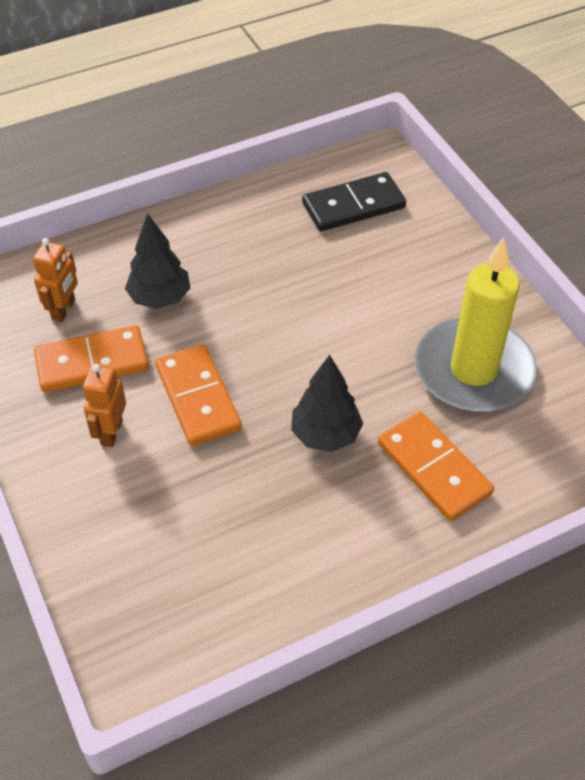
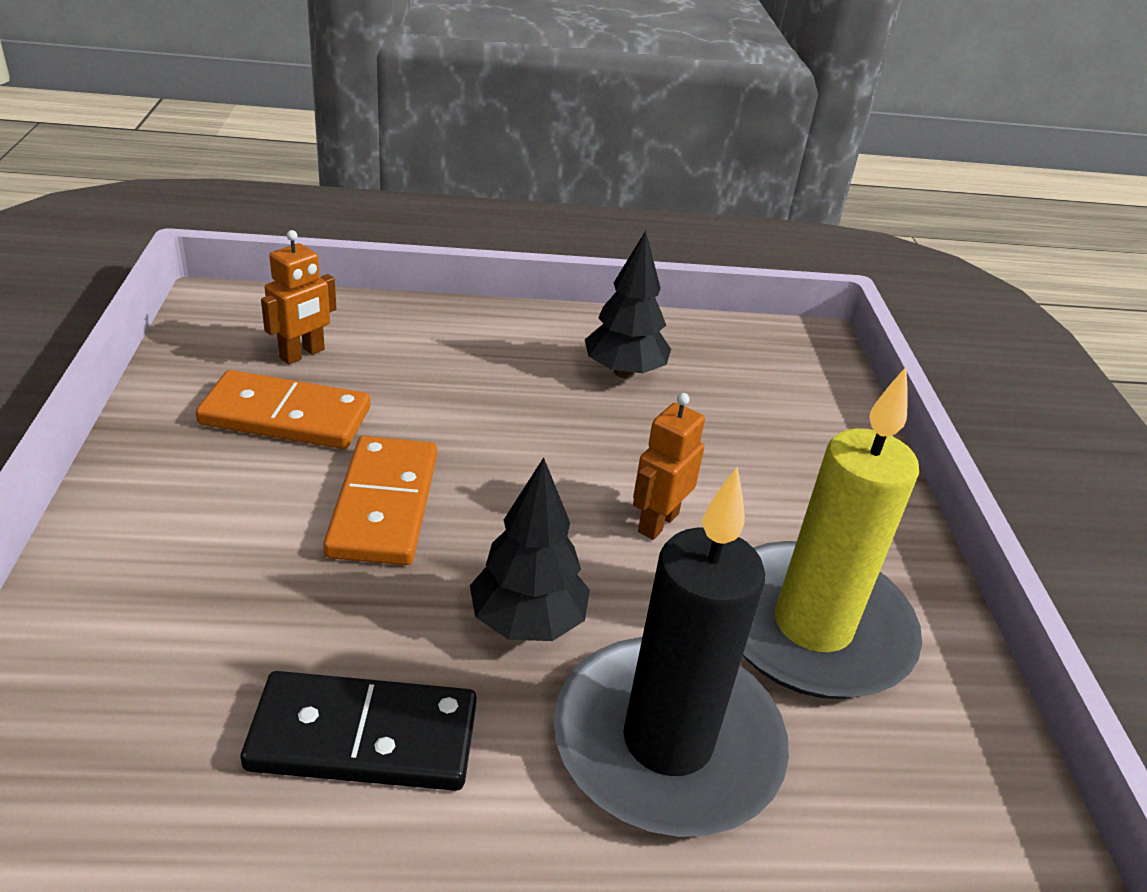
camera: 20 degrees right, 15 degrees down
orange robot [83,364,126,447] -> orange robot moved to [633,393,705,540]
black tree [125,213,191,309] -> black tree moved to [585,231,671,378]
black domino [302,172,406,231] -> black domino moved to [241,671,477,791]
orange domino [378,411,494,521] -> black candle [553,467,789,837]

